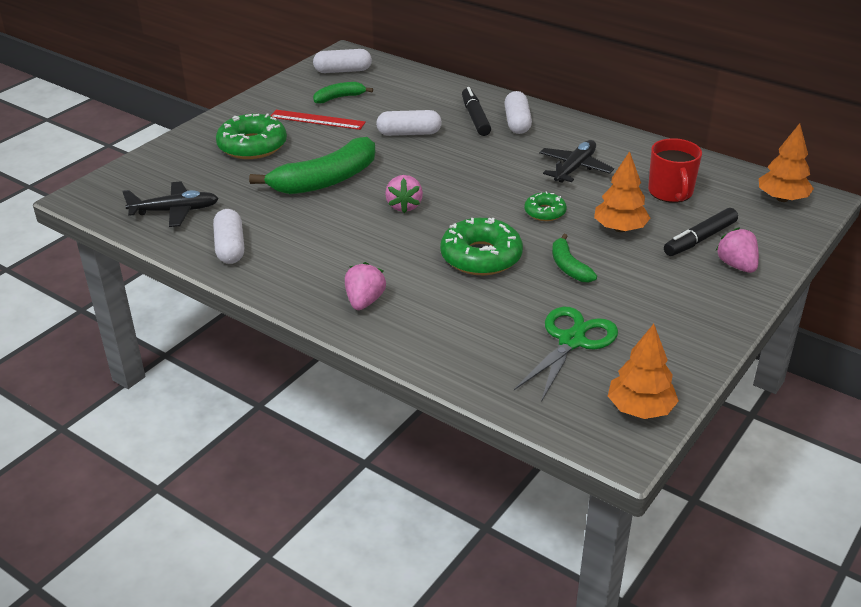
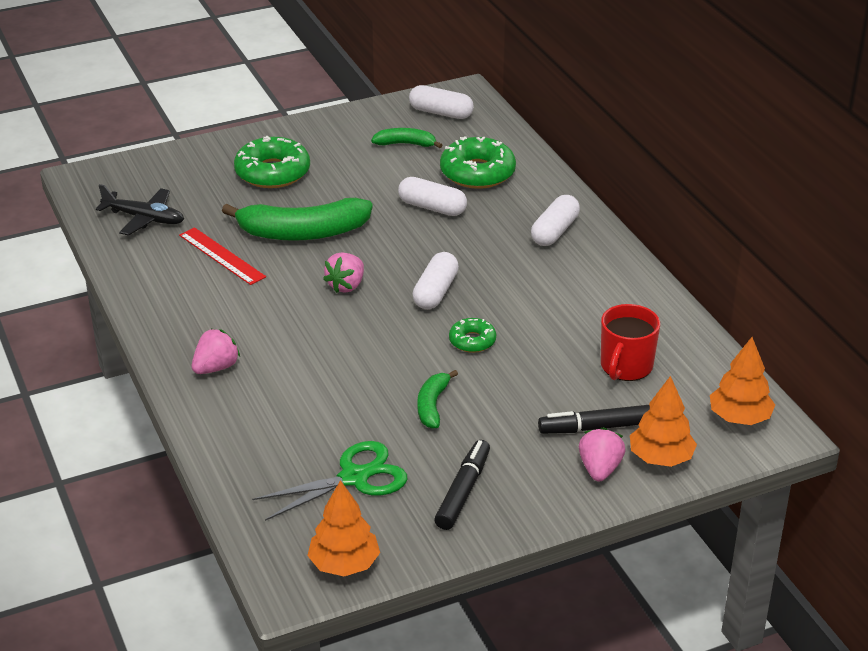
camera: 30 degrees right, 0 degrees up
white capsule [213,209,244,264] -> white capsule moved to [413,252,459,309]
red ruler [271,110,366,130] -> red ruler moved to [179,227,266,285]
green donut [440,218,523,275] -> green donut moved to [440,137,516,189]
black marker [462,87,491,136] -> black marker moved to [434,440,490,530]
black plane [539,140,614,183] -> none
orange tree [594,151,650,232] -> orange tree moved to [630,376,697,467]

